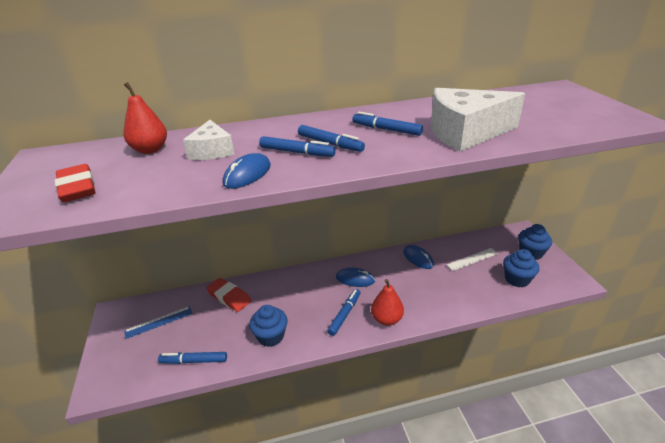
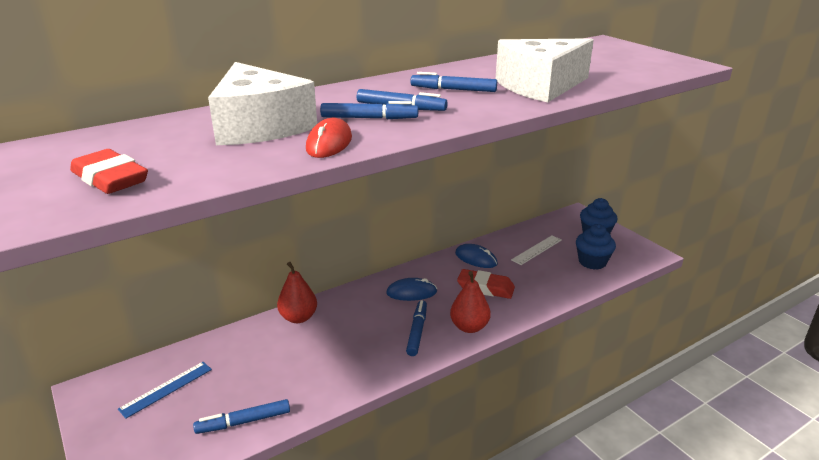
camera: 20 degrees left, 5 degrees down
red pear [124,82,167,154] -> red pear moved to [277,262,317,323]
white cheese [183,120,235,160] -> white cheese [208,62,317,145], size x1.75
red eraser [206,278,251,312] -> red eraser moved to [457,269,515,299]
blue mouse [223,153,271,189] -> red mouse [306,118,352,158]
blue cupcake [249,305,287,347] -> none

